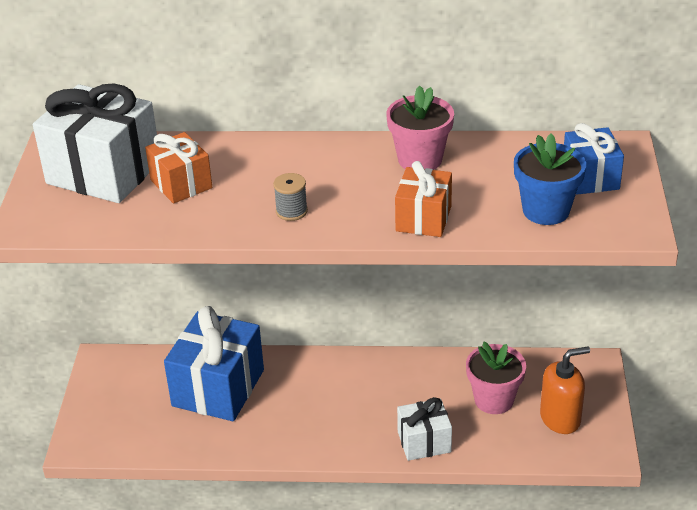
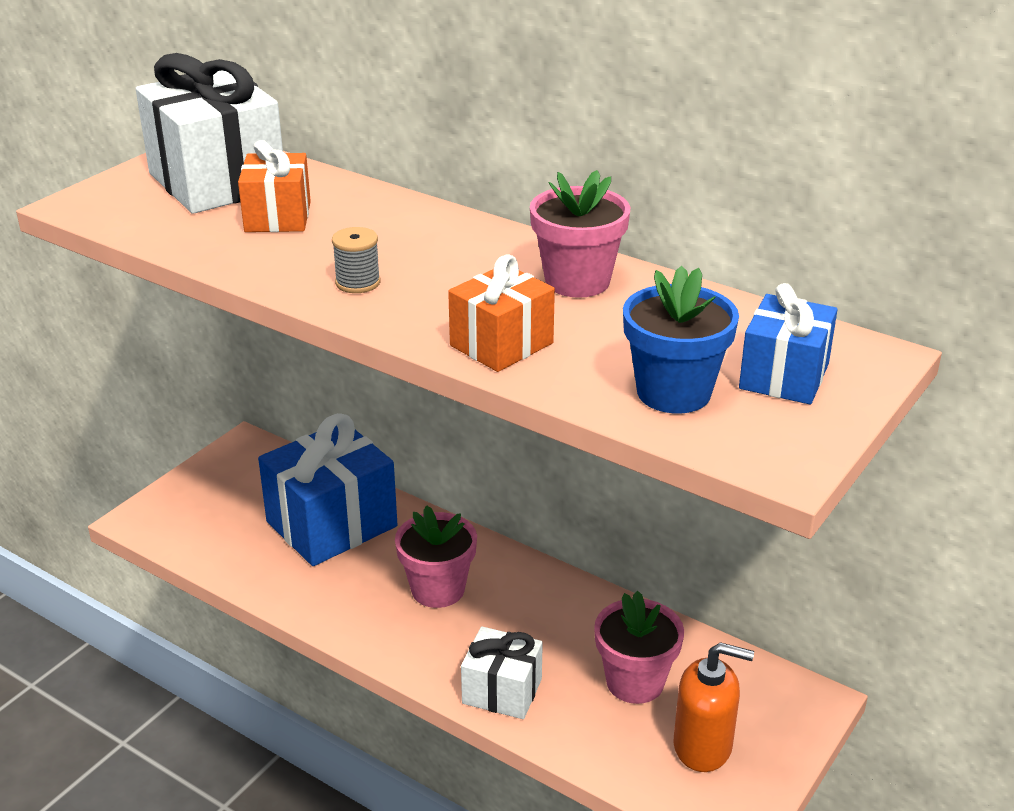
camera: 30 degrees right, 5 degrees down
none -> pink flower pot [395,505,477,608]

